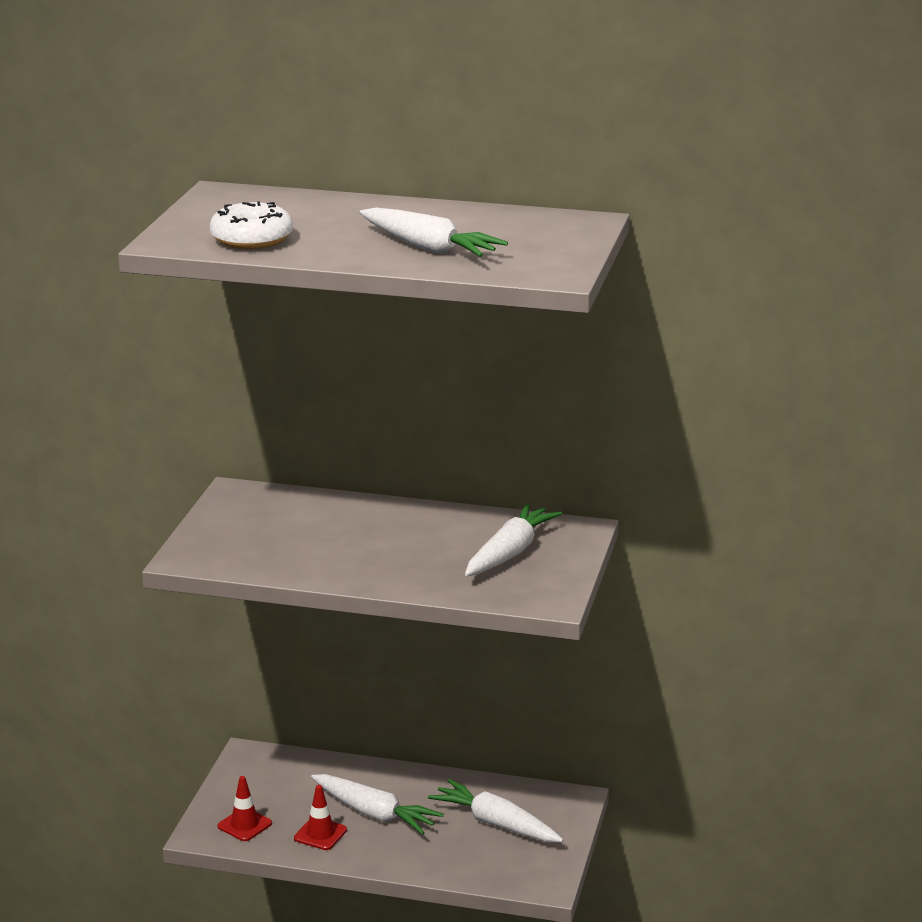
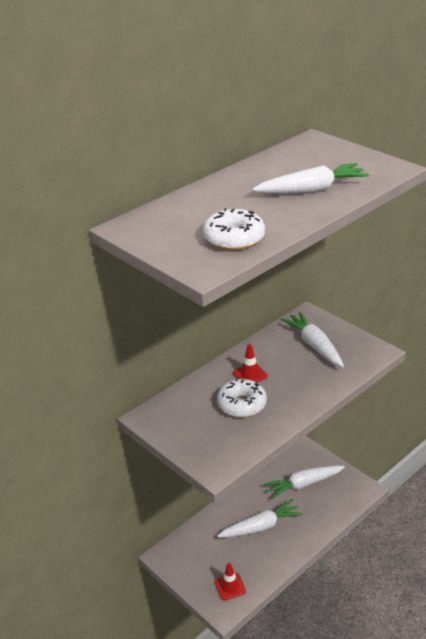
camera: 55 degrees left, 10 degrees up
red traffic cone [294,785,347,850] -> red traffic cone moved to [233,344,268,383]
none -> white donut [217,378,267,417]

